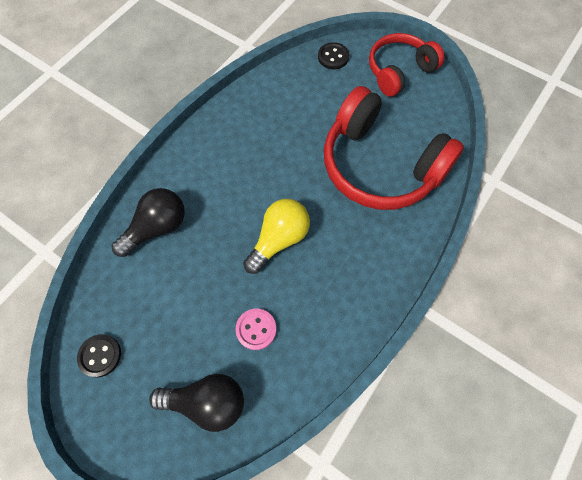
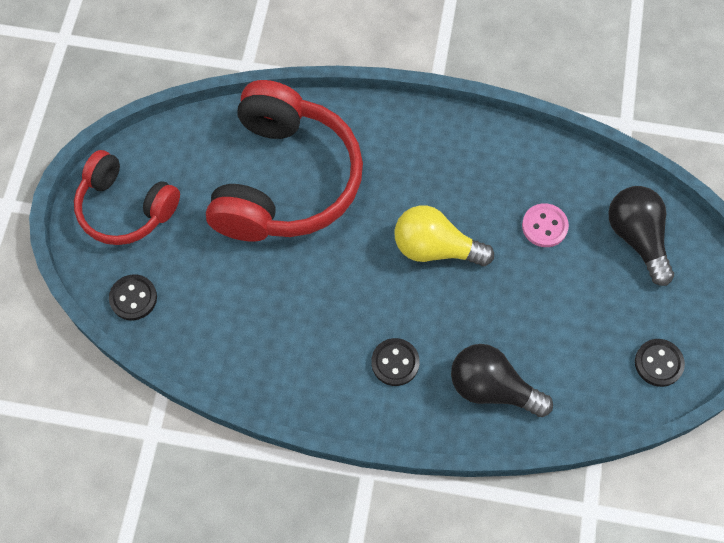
camera: 115 degrees left, 0 degrees up
none -> black button [371,338,420,386]

